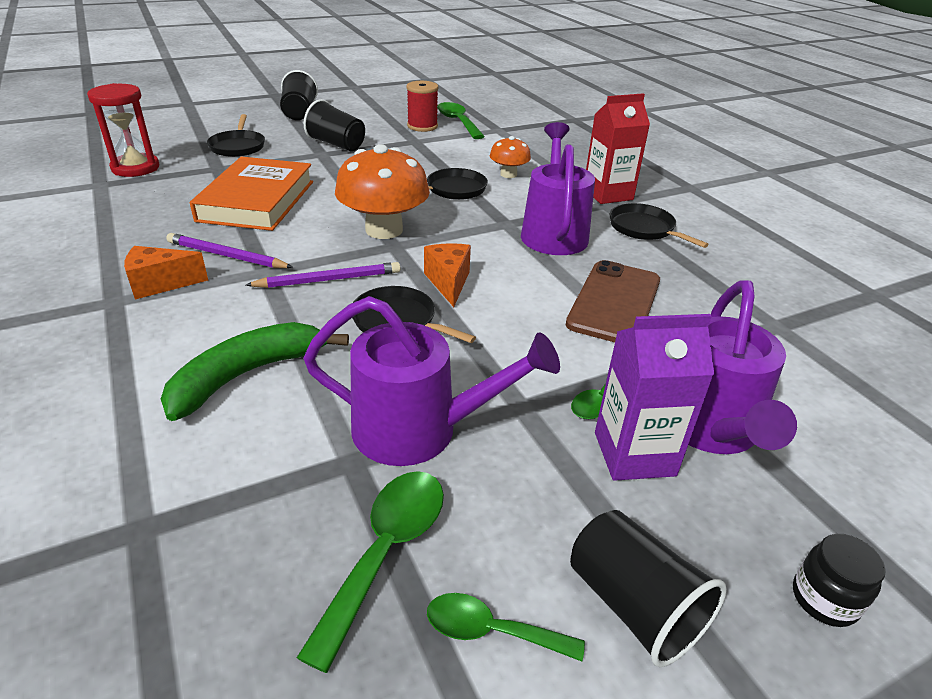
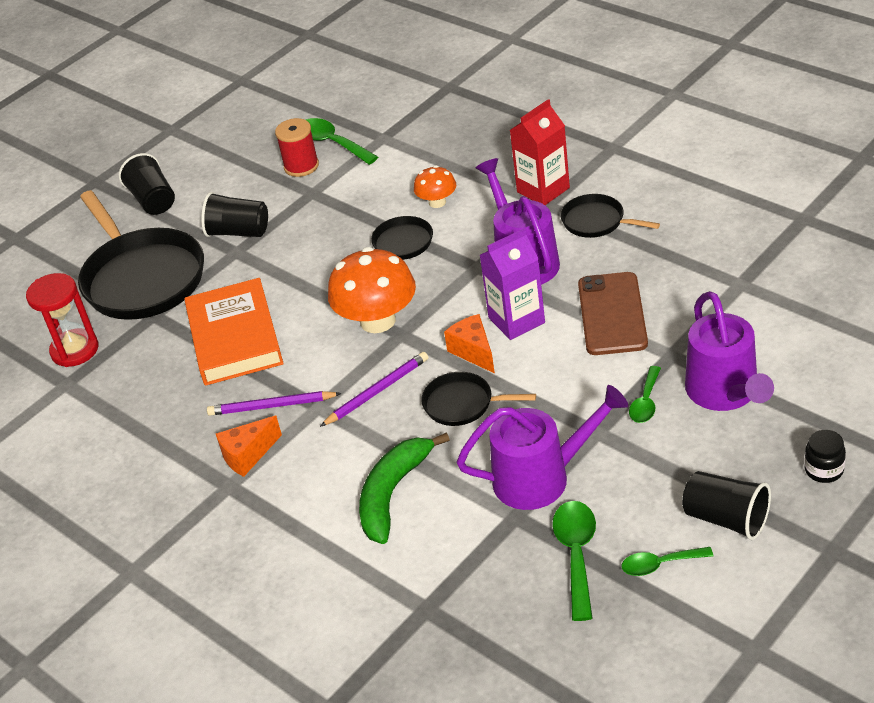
camera: 15 degrees left, 5 degrees up
black pan [207,114,265,157] -> black pan [78,190,204,320], size x2.05
purple carton [595,314,714,481] -> purple carton moved to [480,228,545,340]

